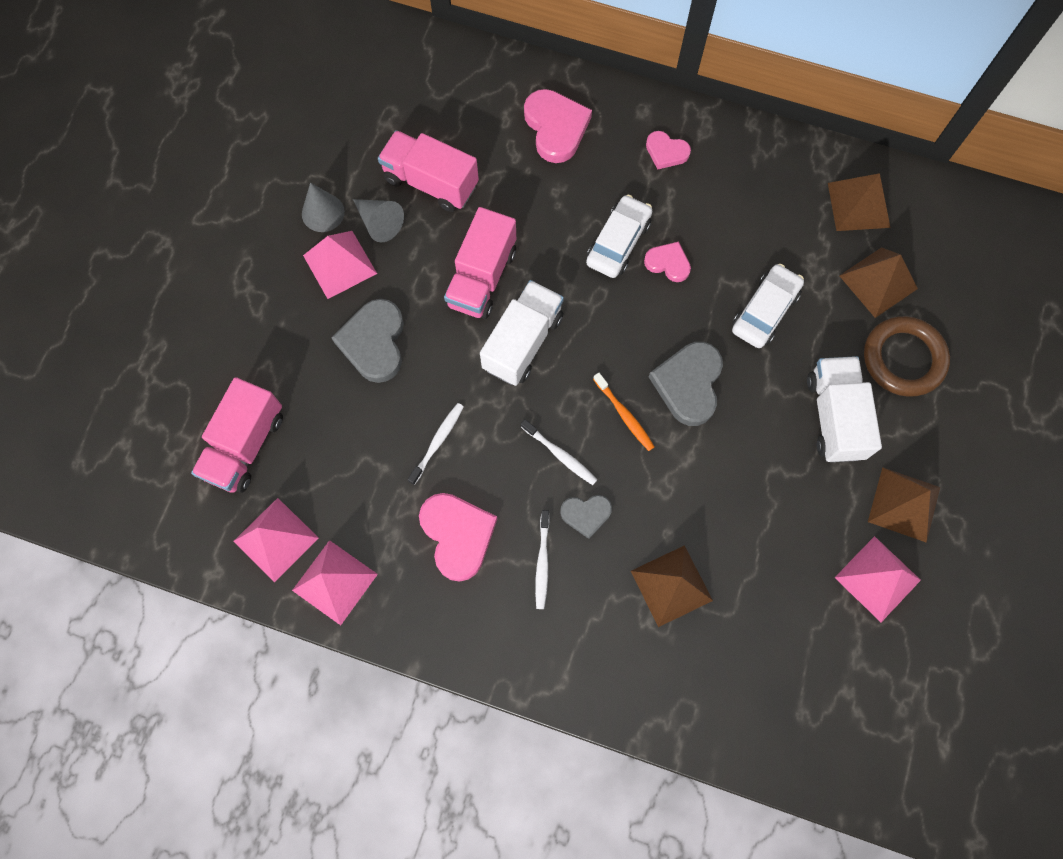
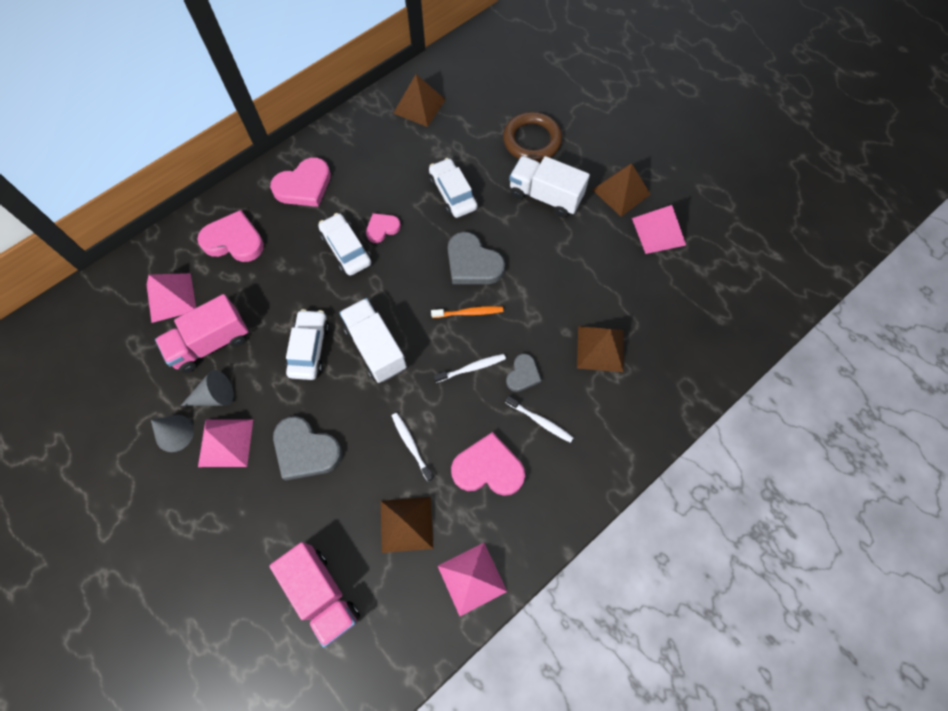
camera: 60 degrees left, 5 degrees down
pink pyramid [234,498,318,582] -> pink pyramid moved to [147,273,196,323]
pink truck [444,207,516,319] -> white car [286,309,329,380]
pink heart [646,131,691,169] -> pink heart [270,157,331,207], size x1.73
brown pyramid [839,247,918,318] -> brown pyramid moved to [381,497,433,553]

